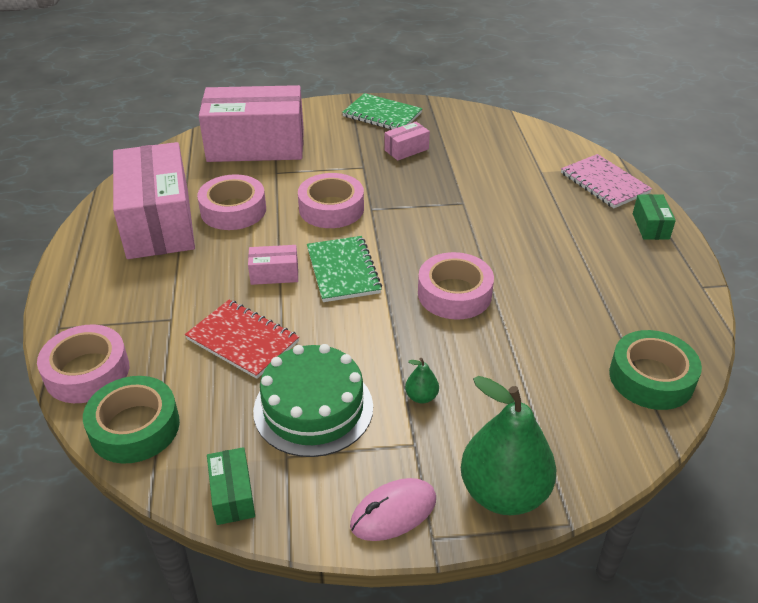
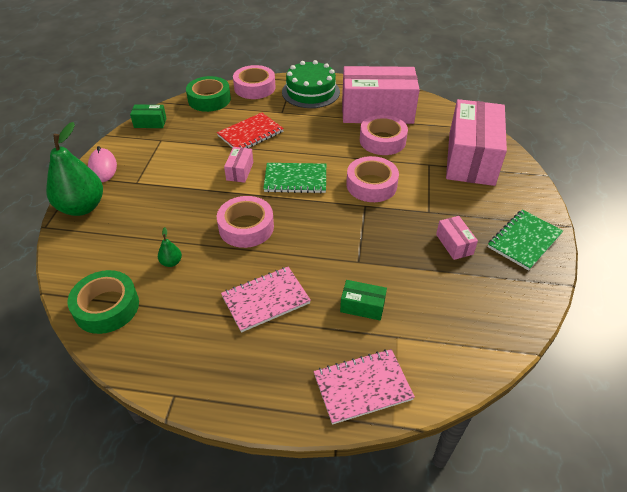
camera: 105 degrees right, 5 degrees up
pink box [248,245,298,285] -> pink box moved to [224,147,253,183]
green cake [253,344,373,457] -> green cake moved to [282,60,340,108]
green pear [405,358,439,404] -> green pear moved to [158,227,182,267]
green box [633,194,676,240] -> green box moved to [340,280,387,320]
none -> pink notebook [221,266,311,333]

